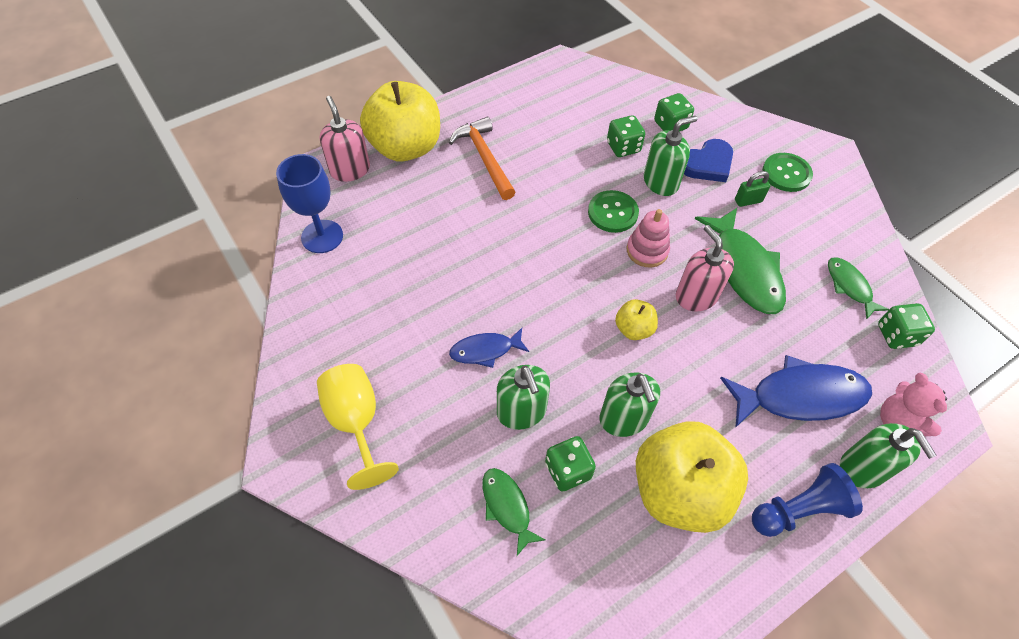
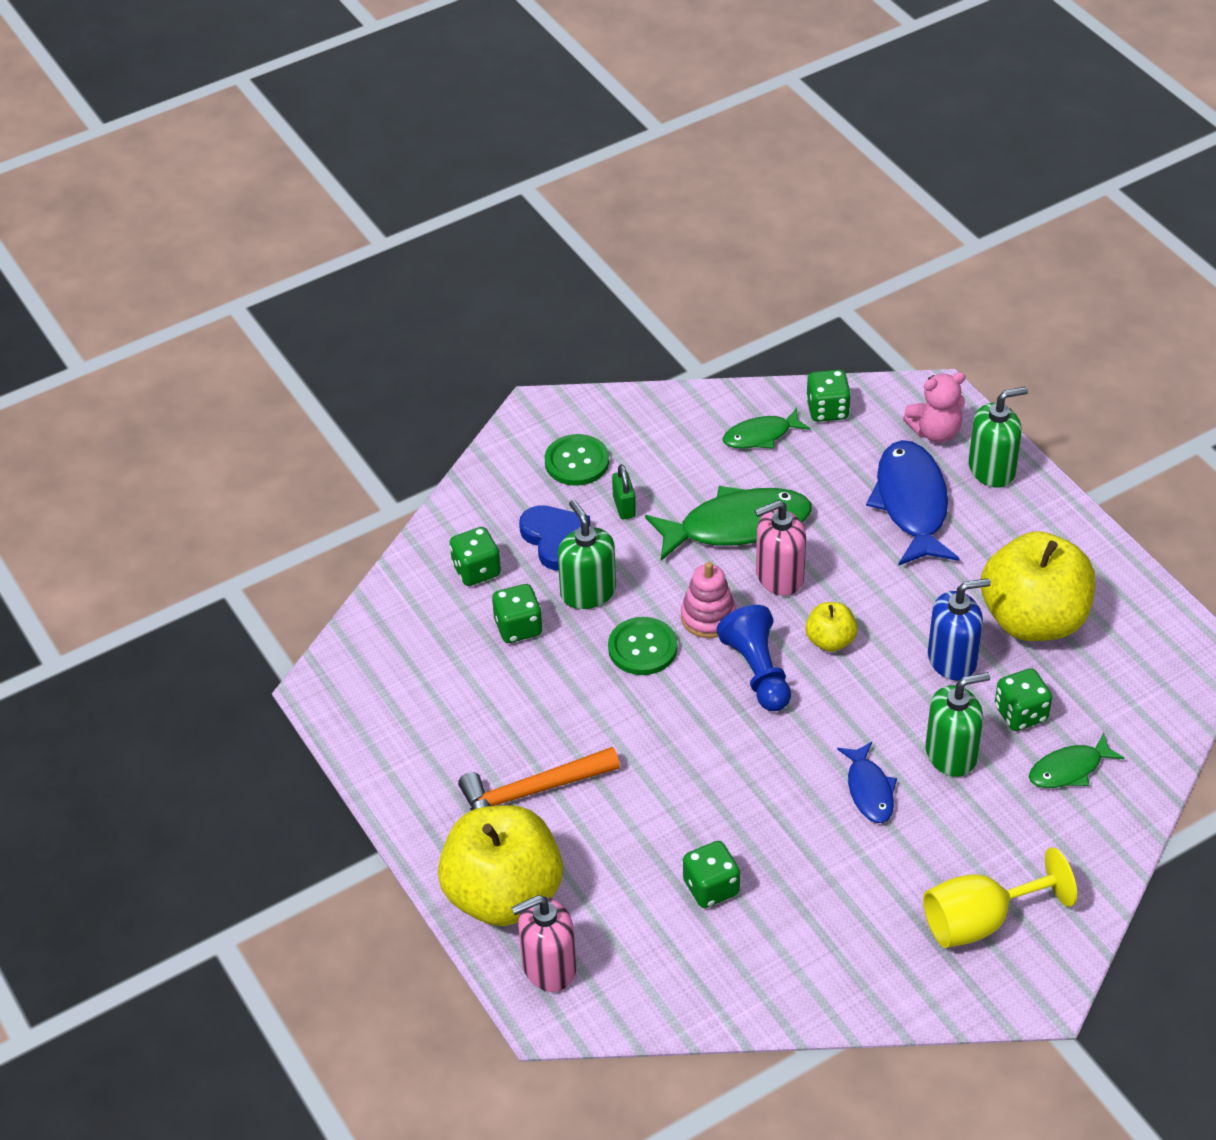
camera: 85 degrees left, 10 degrees down
blue goblet [276,154,343,253] -> none
green soap dispenser [600,372,660,437] -> blue soap dispenser [928,578,991,681]
blue pawn [752,463,863,537] -> blue pawn moved to [716,605,791,711]
none -> green dice [683,841,740,908]

